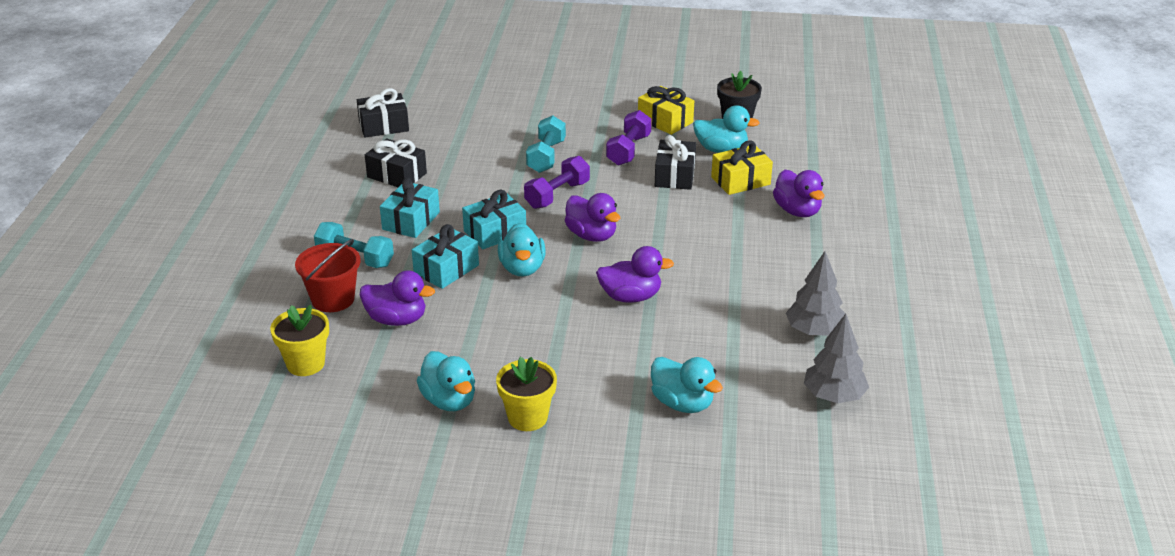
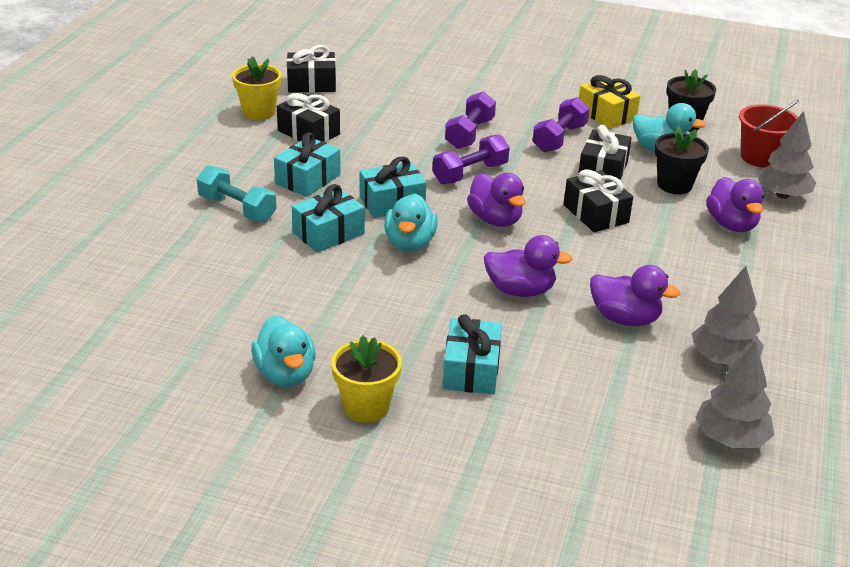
camera: 10 degrees right, 0 degrees up
yellow flower pot [270,305,329,376] -> yellow flower pot moved to [232,56,281,120]
red bucket [295,239,361,312] -> red bucket moved to [739,100,799,168]
purple duck [360,270,435,326] -> purple duck moved to [590,265,680,326]
turquoise dumbbell [526,115,566,173] -> purple dumbbell [445,91,496,149]
turquoise duck [651,357,723,413] -> none
yellow gift [711,140,773,195] -> black flower pot [655,126,709,194]
none -> turquoise gift [443,314,502,394]
none -> black gift [564,169,633,232]
none -> grey tree [757,111,816,199]

